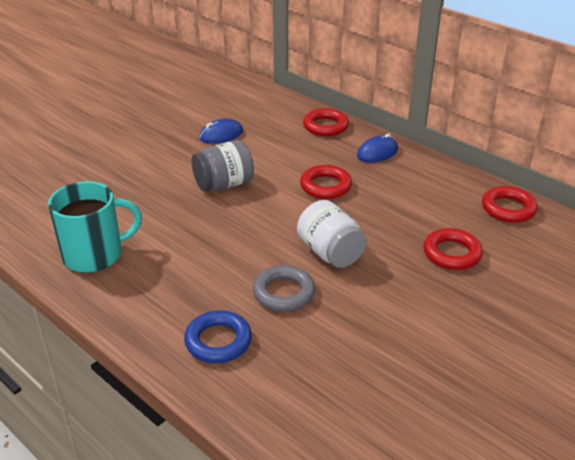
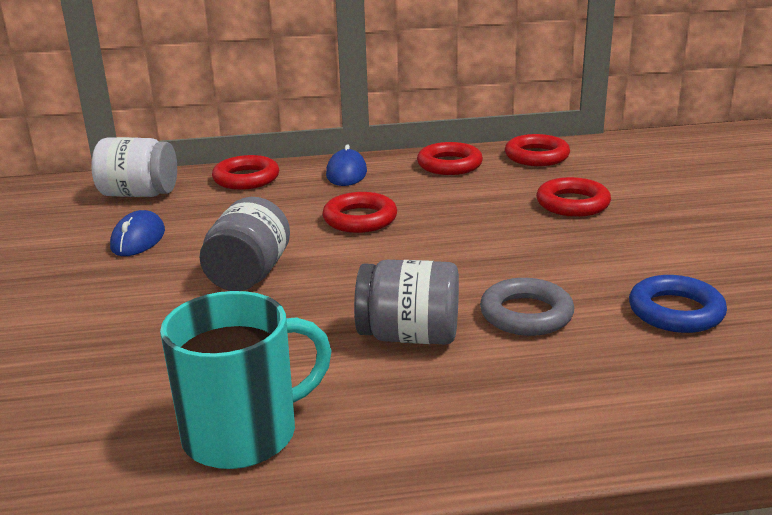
camera: 50 degrees left, 10 degrees down
turquoise mug [48,181,142,272] -> turquoise mug turned 45 degrees clockwise [160,291,332,469]
blue ring [184,310,252,363] -> blue ring moved to [629,275,727,333]
white jar [297,200,367,268] -> white jar moved to [91,137,177,197]
none -> grey jar [354,260,459,345]
none -> red ring [417,142,483,175]

